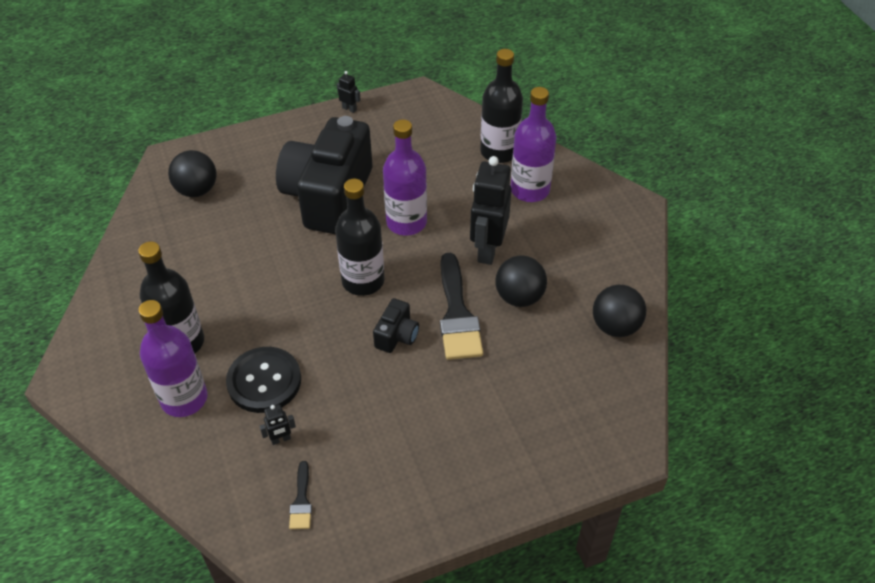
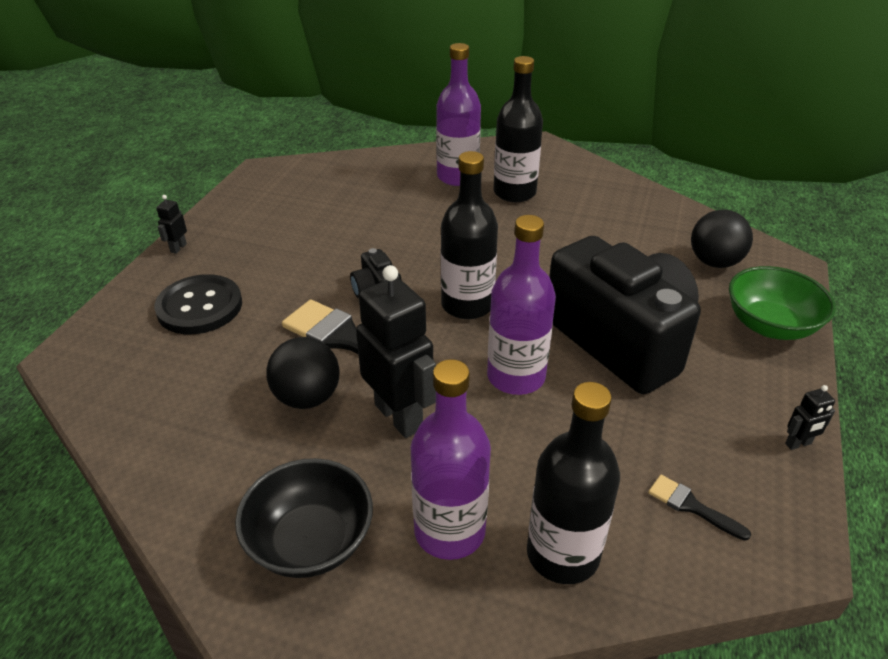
camera: 130 degrees right, 10 degrees down
black button [226,347,301,413] -> black button moved to [154,274,242,334]
black robot [260,404,296,445] -> black robot moved to [156,195,187,254]
black brush [289,461,312,529] -> black brush moved to [648,475,751,541]
black ball [593,285,646,337] -> none
none -> black bowl [235,458,373,578]
none -> green bowl [729,266,836,340]

